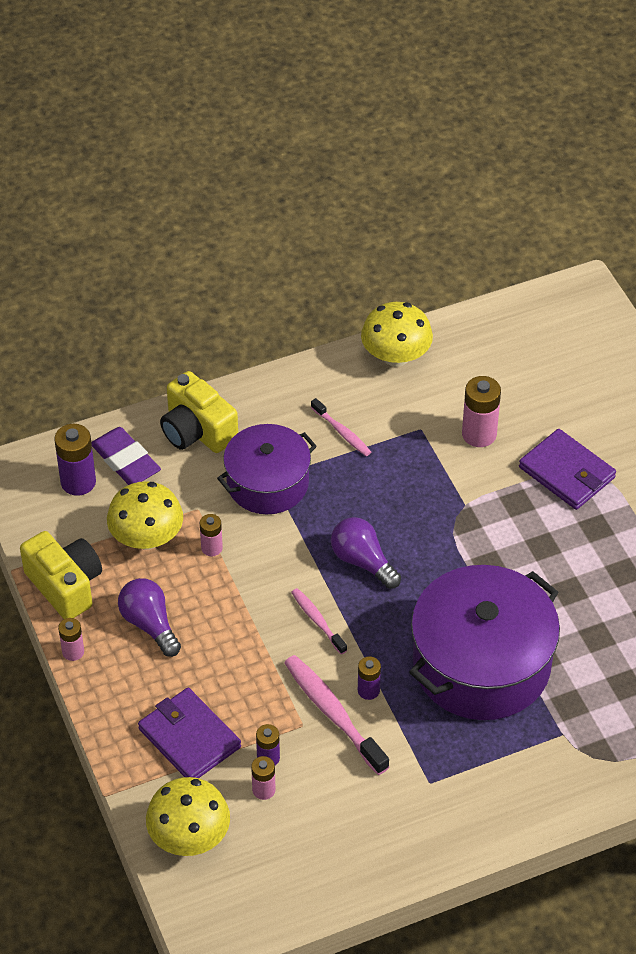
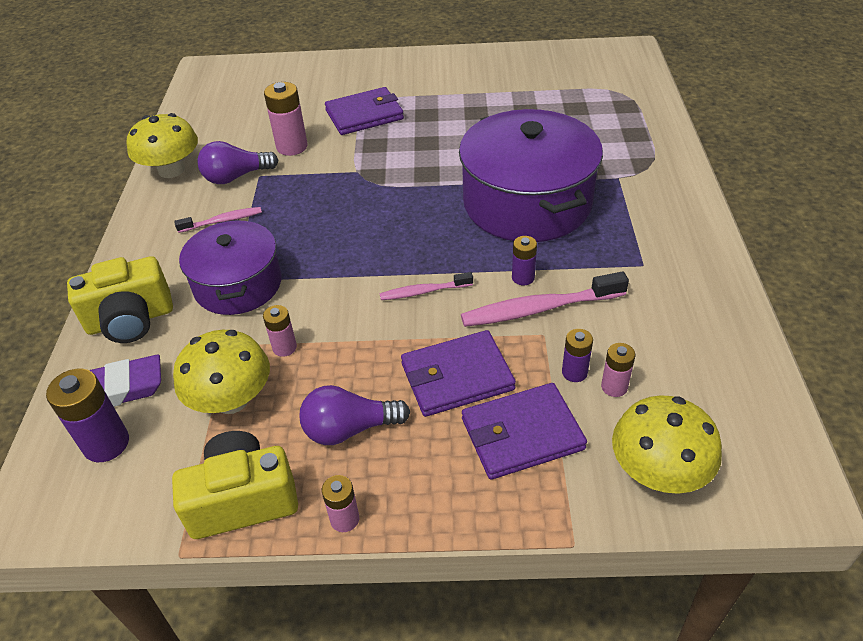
camera: 65 degrees left, 5 degrees down
purple light bulb [331,517,401,589] -> purple light bulb moved to [197,141,278,184]
none -> purple wallet [401,330,516,417]

